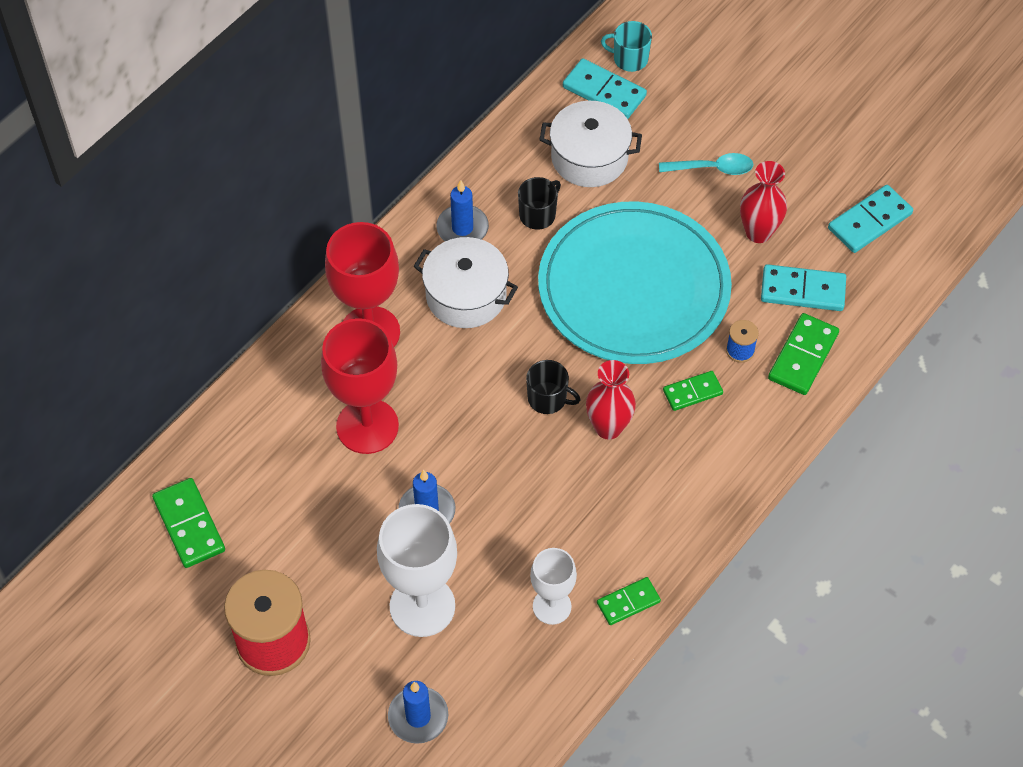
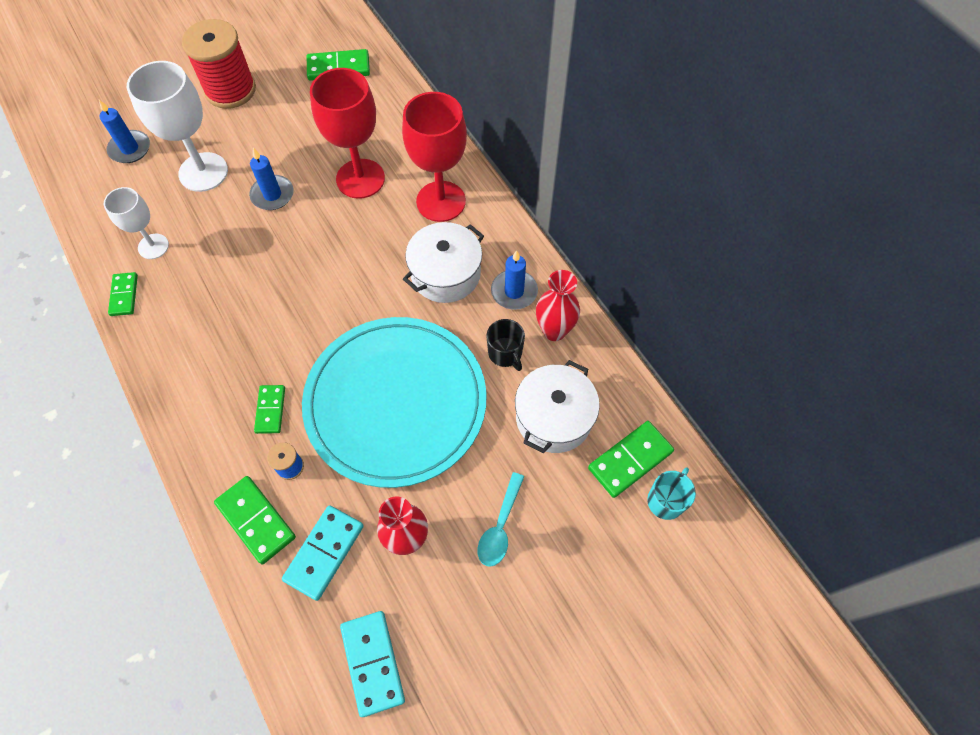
camera: 110 degrees right, 5 degrees up
black mug [526,360,581,414] -> none
turquoise domino [563,58,647,119] -> green domino [588,421,674,498]
red vase [586,360,636,440] -> red vase moved to [536,270,580,341]

